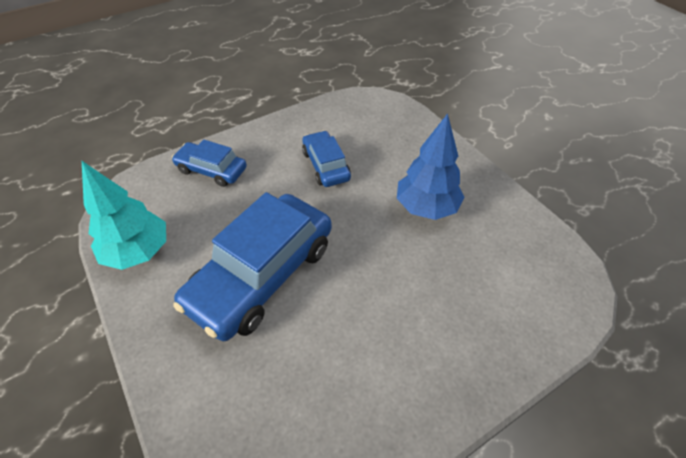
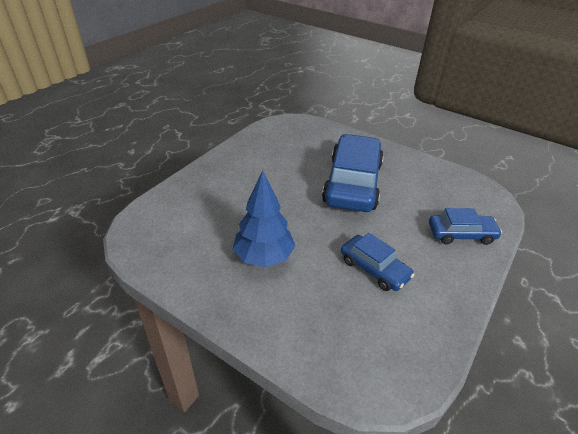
camera: 155 degrees right, 10 degrees down
turquoise tree [82,161,166,270] -> none

